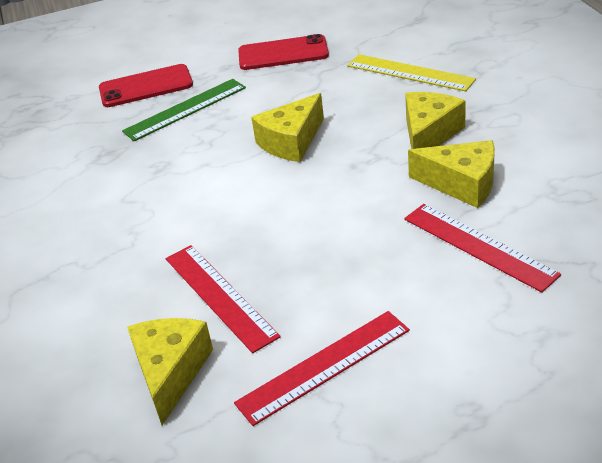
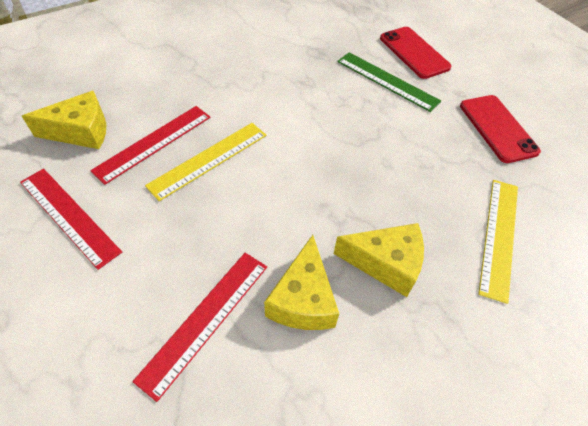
camera: 70 degrees right, 15 degrees up
yellow cheese [251,93,324,162] -> none
none -> yellow ruler [145,123,267,201]

